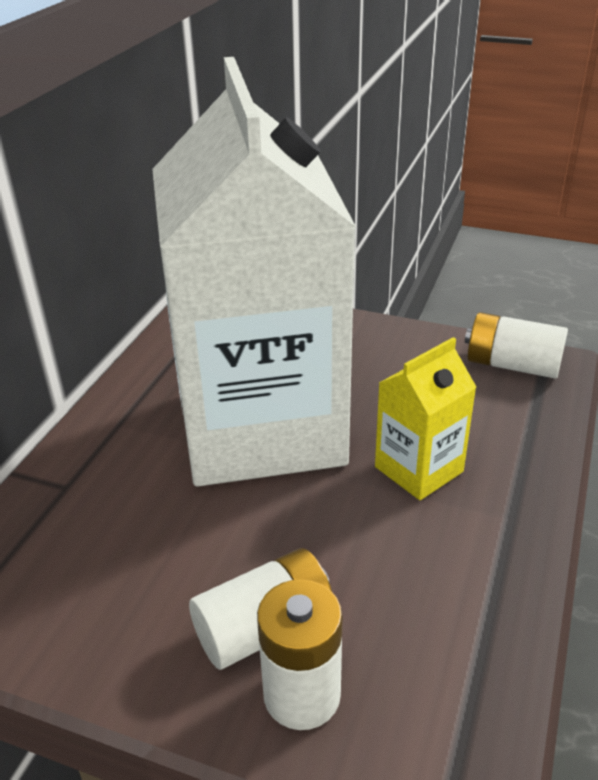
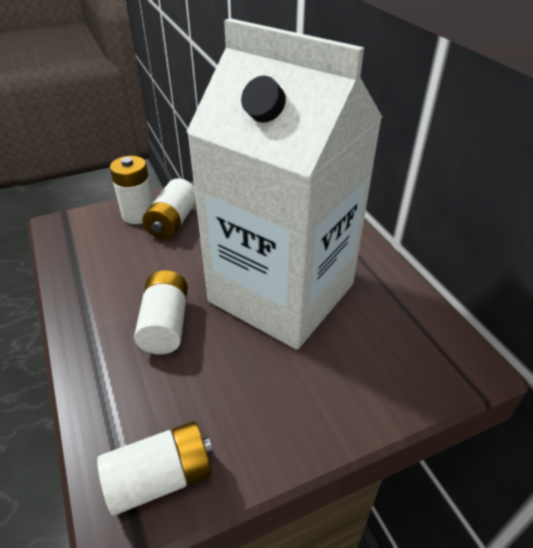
camera: 135 degrees right, 5 degrees up
yellow carton [375,337,476,500] -> white battery [134,270,188,354]

